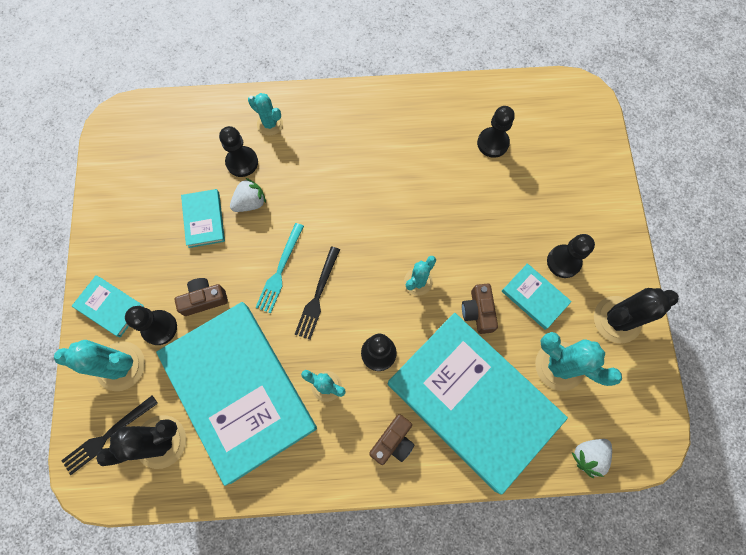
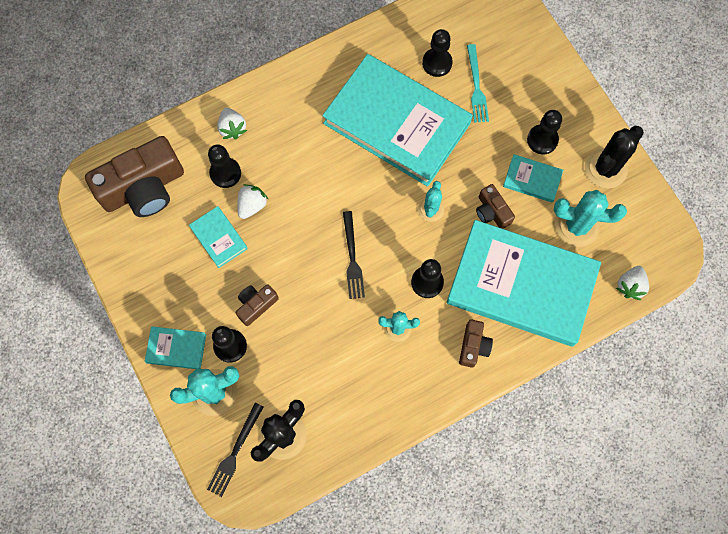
camera: 25 degrees left, 0 degrees up
turquoise book [156,302,317,486] -> turquoise book moved to [322,54,473,187]
turquoise cactus [248,93,283,136] -> white strawberry [217,108,247,139]
turquoise fork [255,223,304,313] -> turquoise fork moved to [467,44,489,123]
none -> brown camera [85,136,184,217]

